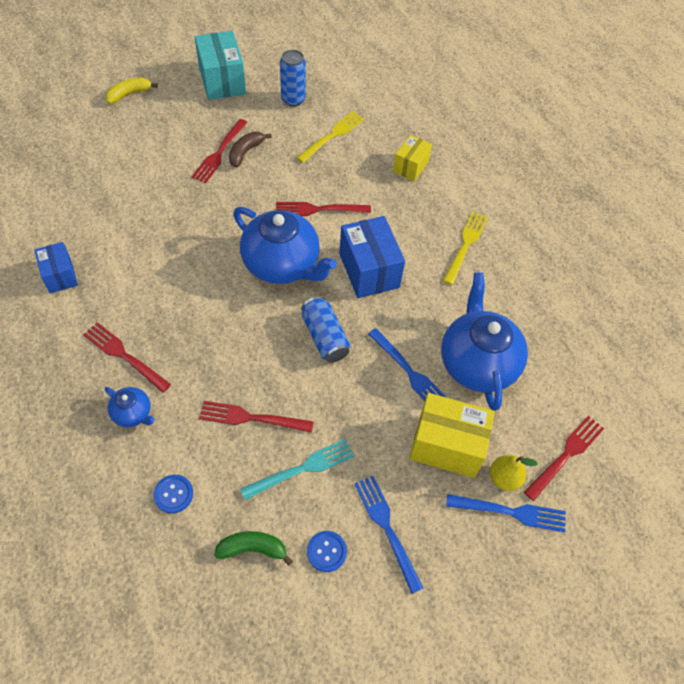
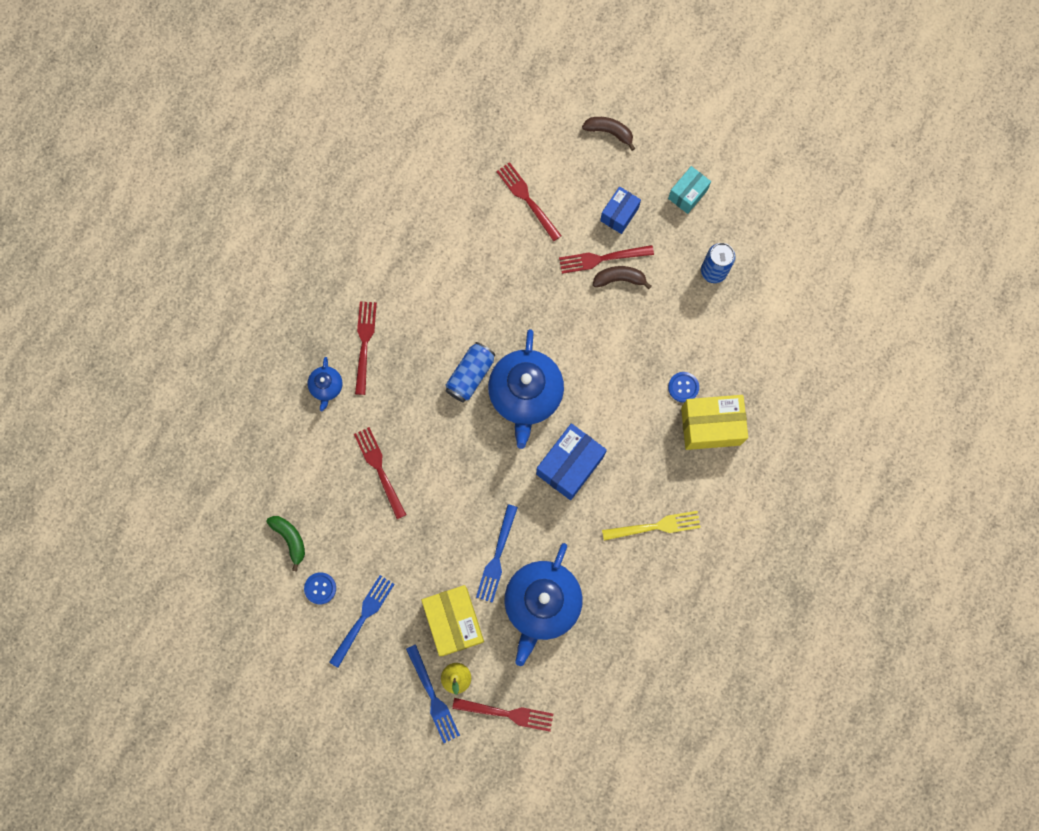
camera: 60 degrees right, 20 degrees up
blue box [34,242,78,293] -> blue box moved to [600,186,641,234]
yellow banana [105,77,158,104] -> brown banana [582,117,635,151]
blue button [153,475,193,514] -> blue button moved to [668,372,699,403]
turquoise box [195,31,246,100] -> turquoise box [668,166,711,214], size x0.60
turquoise fork [240,439,354,500] -> none
red fork [276,202,371,216] -> red fork moved to [496,162,562,241]
yellow fork [297,111,364,163] -> none
blue can [301,296,350,363] -> blue can moved to [445,342,495,403]
yellow box [393,135,432,181] -> yellow box [681,395,748,450], size x1.65
blue teapot [441,272,528,411] -> blue teapot turned 150 degrees clockwise [504,543,583,666]

